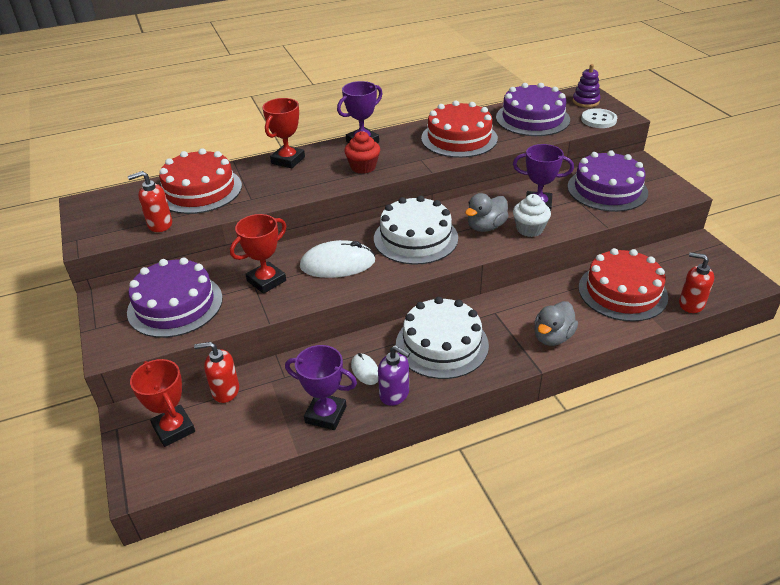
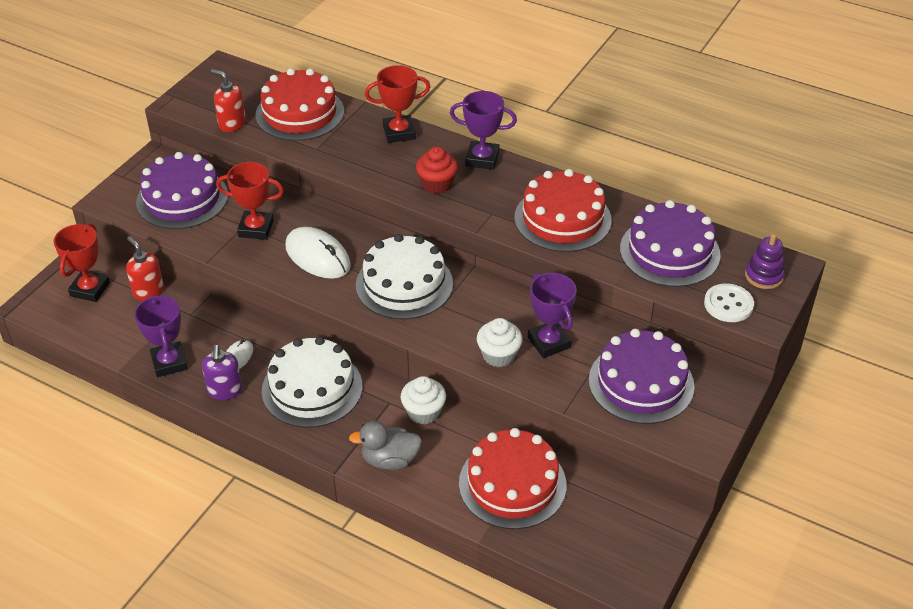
camera: 50 degrees right, 5 degrees up
grey duck [465,193,508,232] -> none
red soap dispenser [679,252,714,313] -> none
none -> white cupcake [401,376,446,425]

